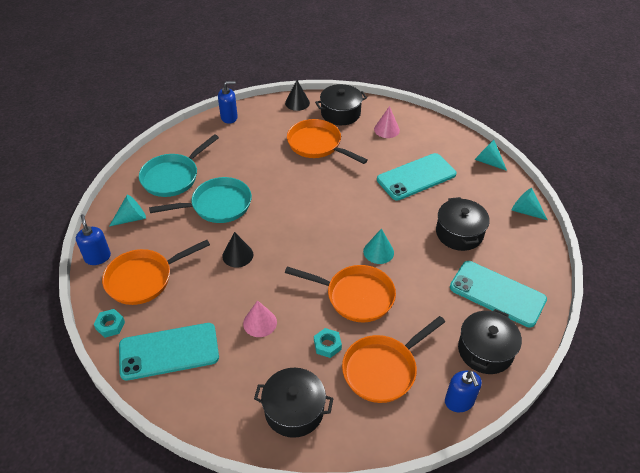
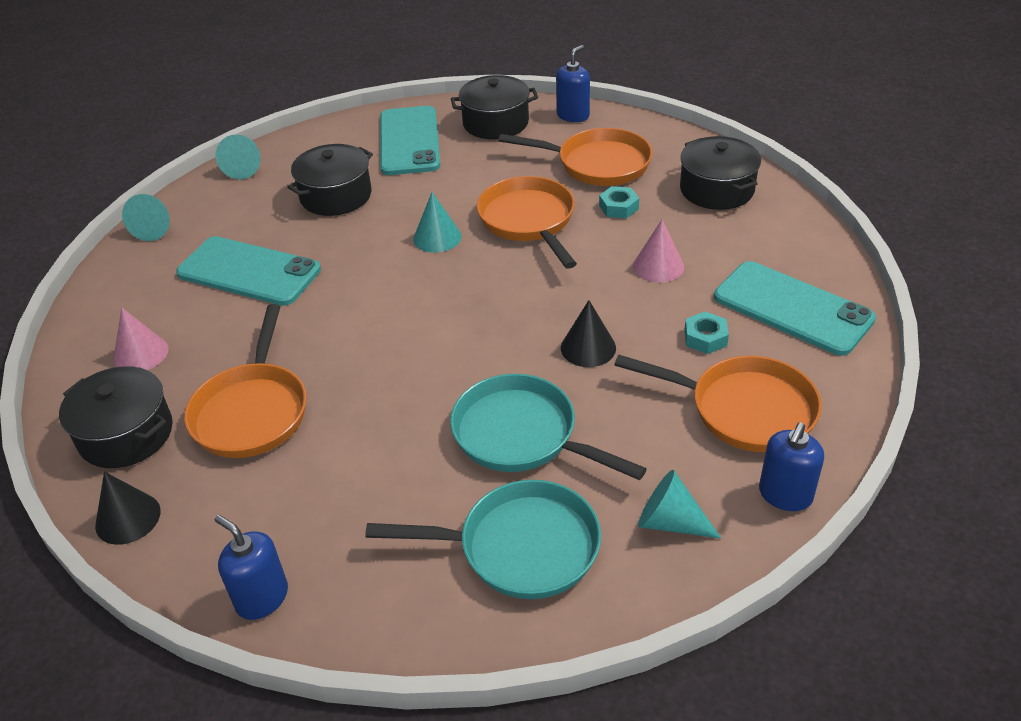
camera: 125 degrees left, 5 degrees down
turquoise nut [94,309,125,338] -> turquoise nut moved to [684,311,729,354]

